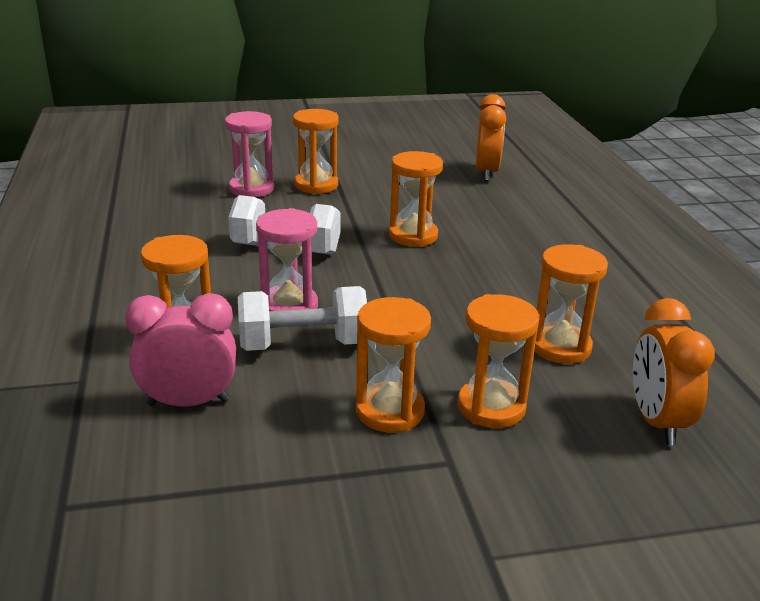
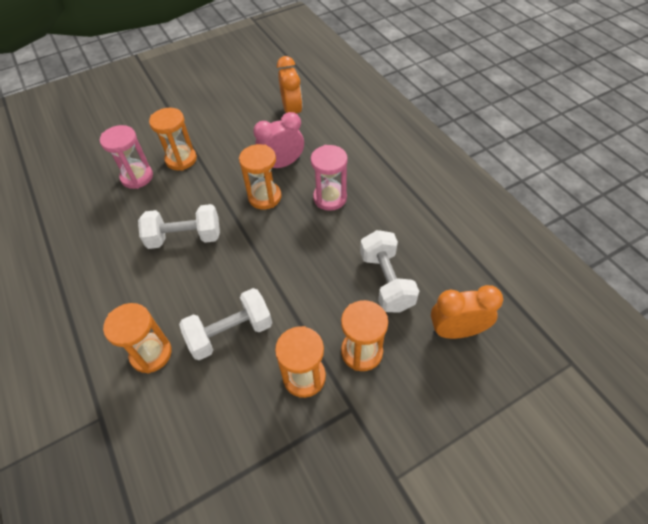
camera: 15 degrees left, 25 degrees up
pink clock [125,293,236,407] -> pink clock moved to [253,112,304,168]
pink hourglass [256,208,318,311] -> pink hourglass moved to [311,145,348,211]
orange hourglass [534,244,608,364] -> white dumbbell [360,230,419,313]
orange clock [633,298,715,445] -> orange clock turned 105 degrees clockwise [431,285,503,339]

